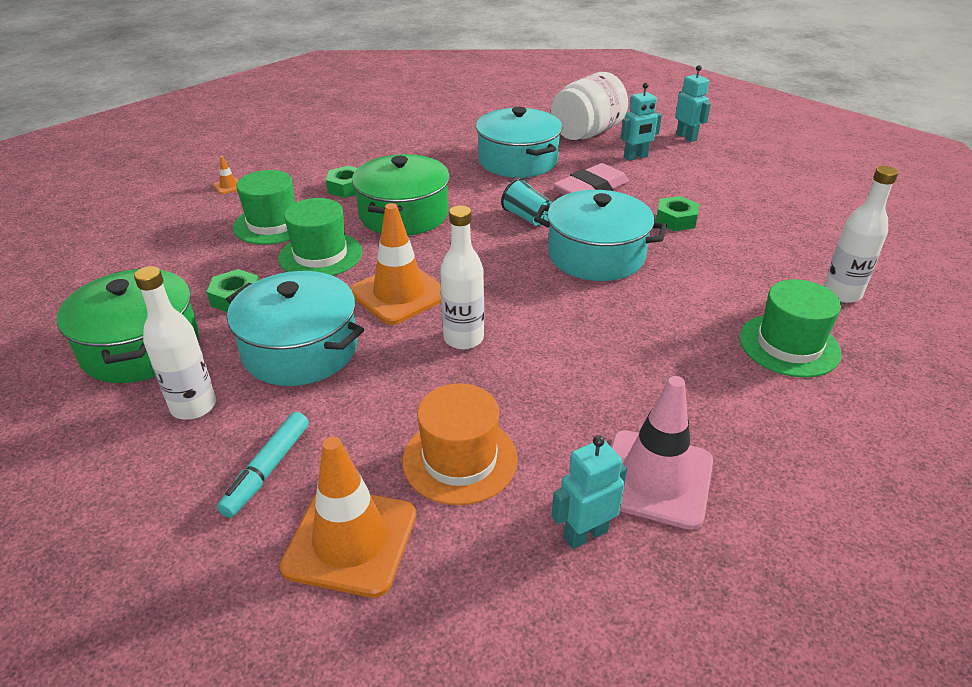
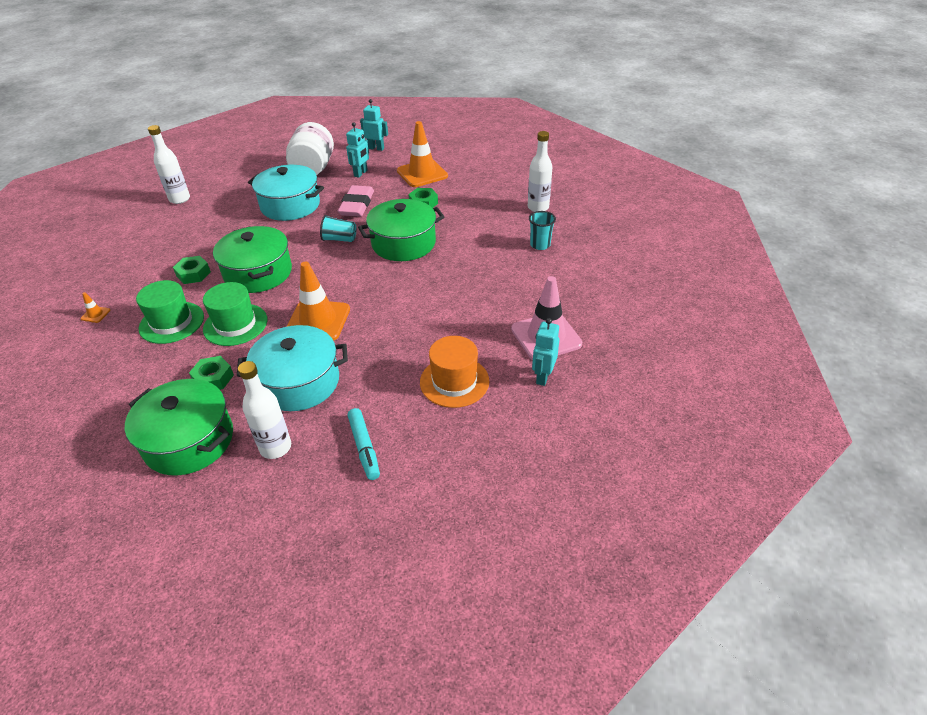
camera: 40 degrees left, 5 degrees up
orange traffic cone [280,437,416,598] -> orange traffic cone moved to [397,121,448,187]
white bottle [440,205,484,349] -> white bottle moved to [148,125,190,204]
turquoise pot [534,190,667,281] -> green pot [358,199,444,261]
green hat [739,279,842,378] -> turquoise cup [529,211,556,250]

